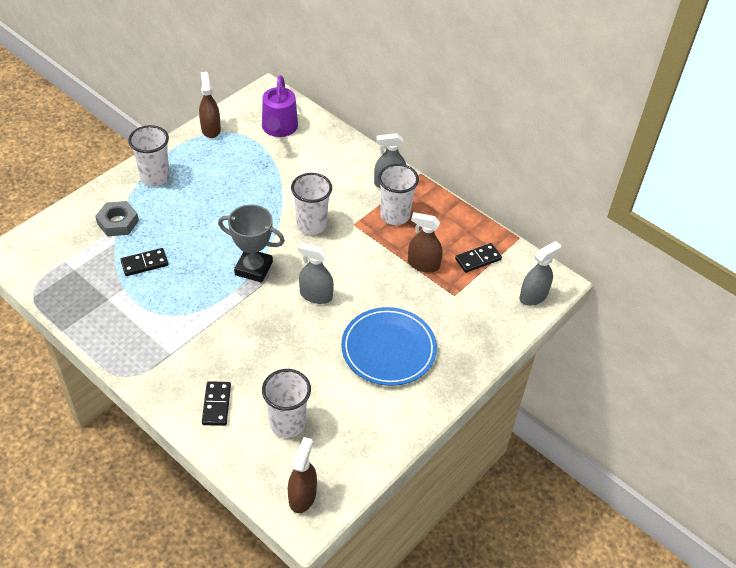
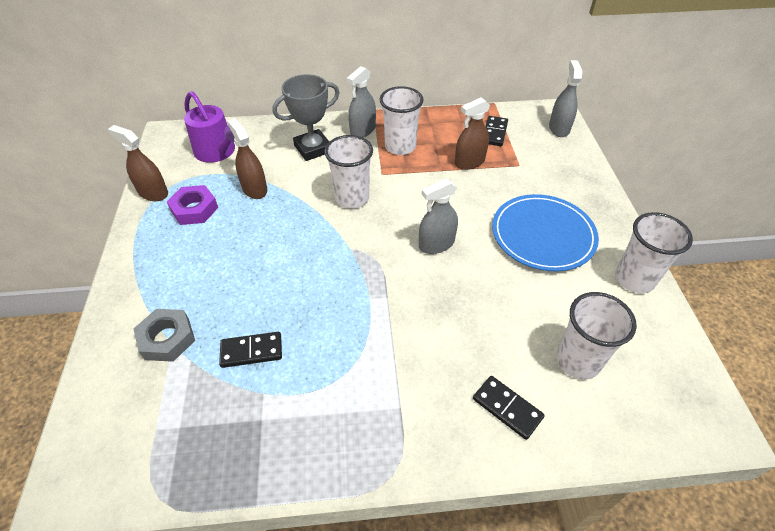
camera: 45 degrees left, 0 degrees up
black domino [120,248,168,276] -> black domino turned 60 degrees clockwise [219,332,282,368]
white cup [128,125,170,186] -> white cup moved to [616,212,693,293]
grey trophy [218,205,285,283] -> grey trophy moved to [272,74,340,161]
brown spray bottle [288,437,317,513] -> brown spray bottle moved to [227,118,267,199]
none -> purple nut [167,185,218,225]

